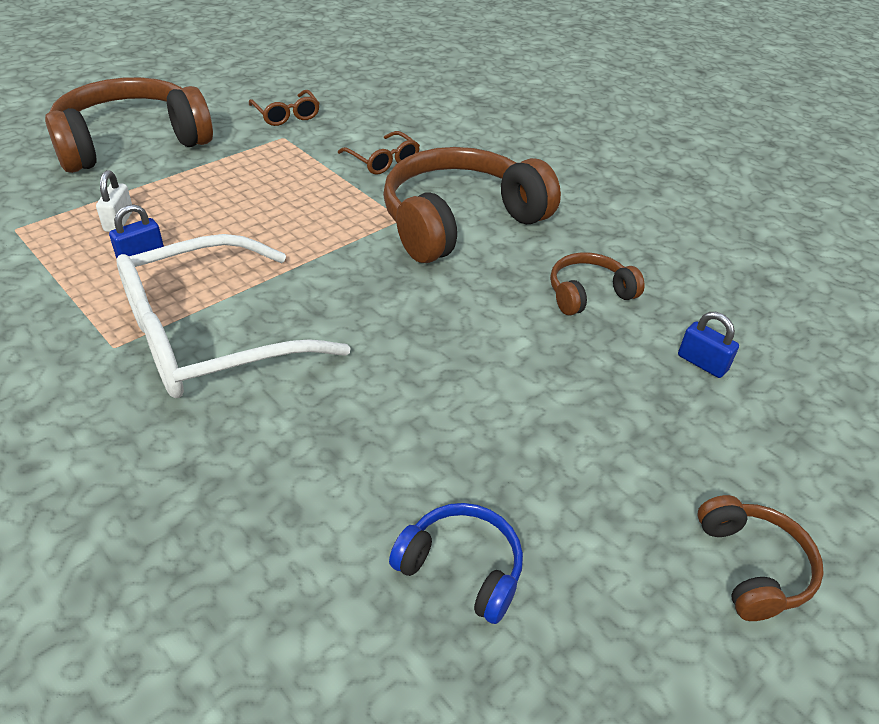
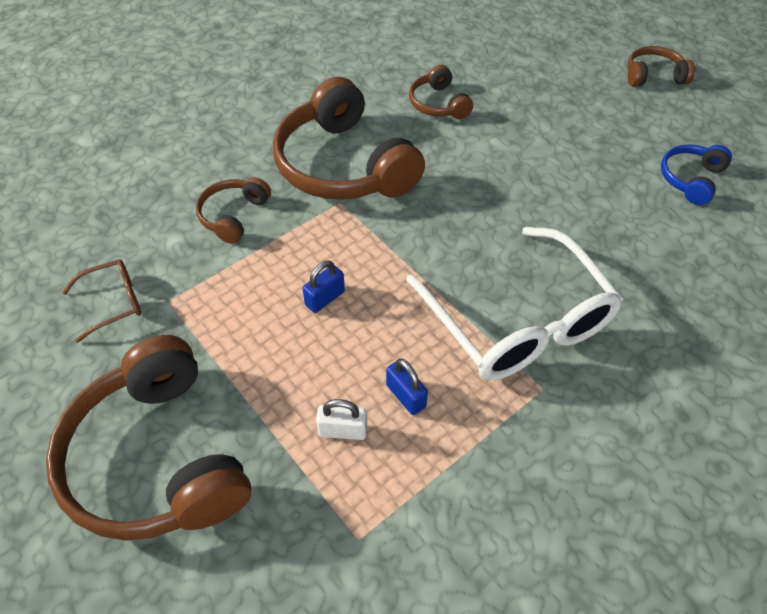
camera: 85 degrees left, 10 degrees up
brown glasses [338,131,420,175] -> brown headphones [196,177,271,244]
blue padlock [678,312,739,378] -> blue padlock moved to [302,260,345,313]

